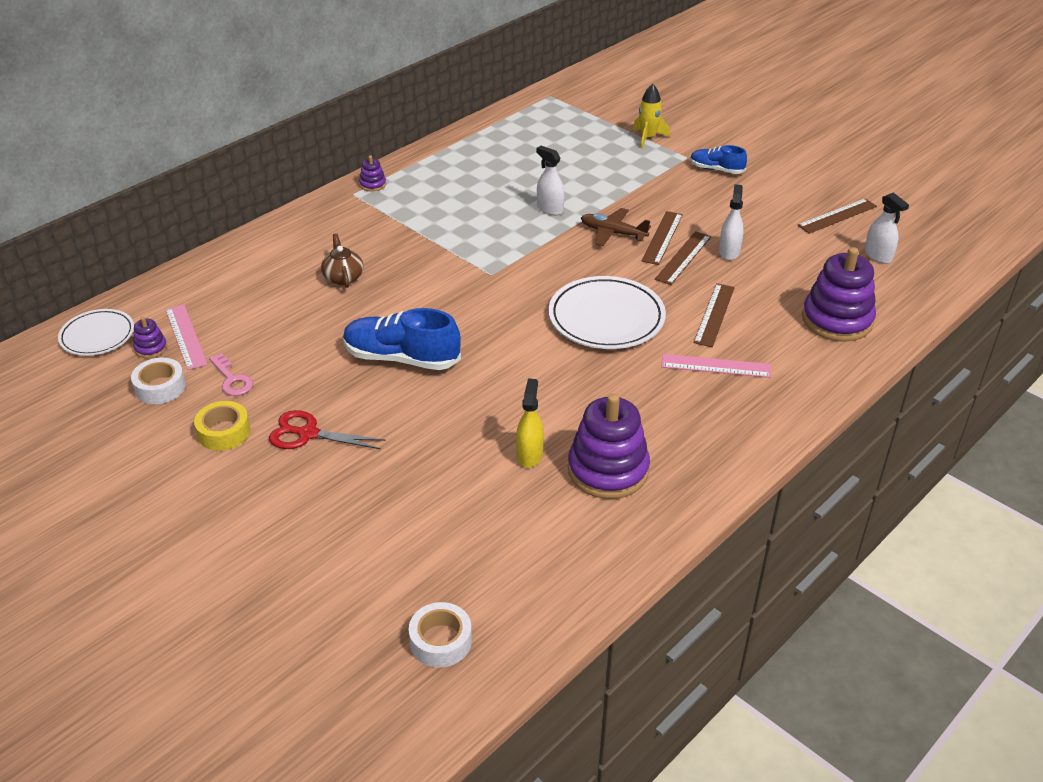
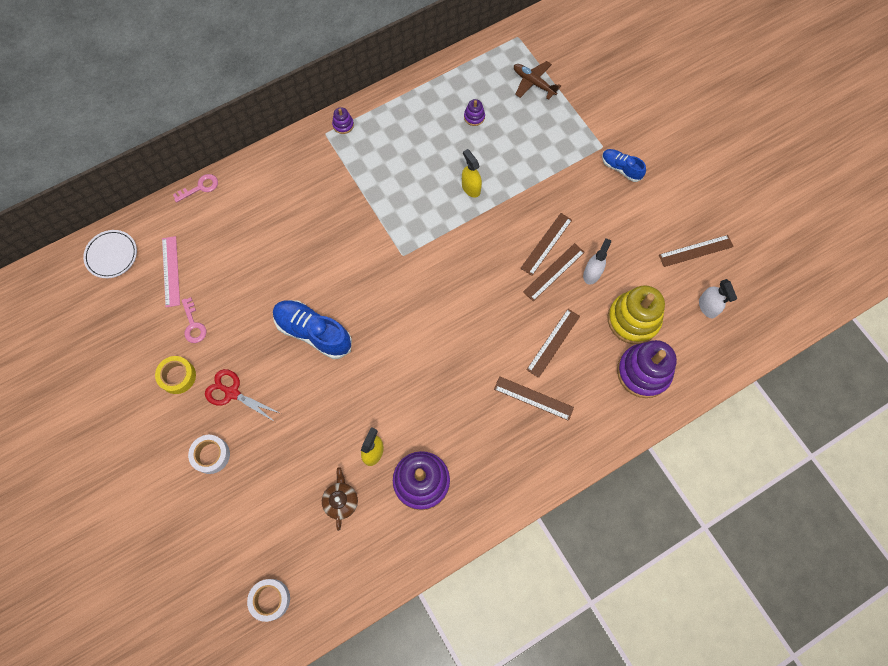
camera: 15 degrees right, 30 degrees up
white tape [131,358,186,404] -> white tape moved to [188,435,230,474]
purple stacking toy [133,317,167,358] -> purple stacking toy moved to [464,99,485,126]
brown teapot [321,233,363,288] -> brown teapot moved to [322,467,358,531]
white spray bottle [536,146,565,215] -> yellow spray bottle [462,149,482,198]
white plate [548,276,666,349] -> none
brown plane [581,208,651,246] -> brown plane moved to [514,61,561,100]
yellow rocket [633,84,670,149] -> none
pink ruler [662,354,771,378] -> brown ruler [494,376,574,421]
none -> pink key [173,174,218,203]
none -> yellow stacking toy [608,285,665,344]

